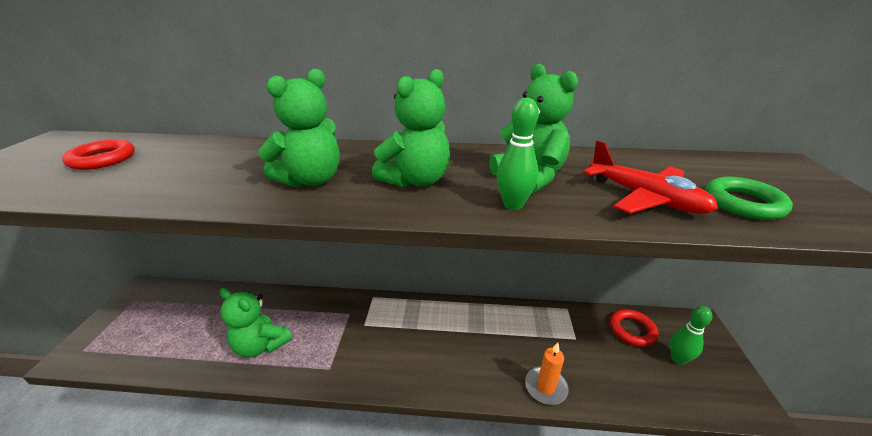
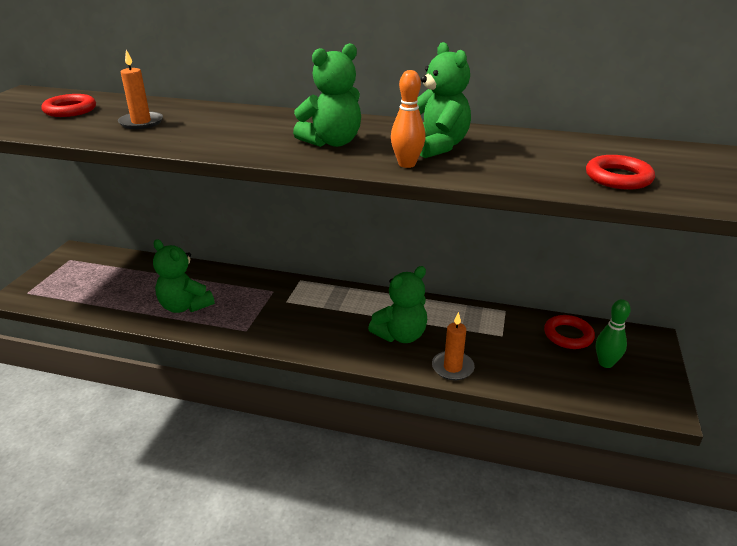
camera: 10 degrees right, 0 degrees up
green teddy bear [258,68,340,187] -> green teddy bear moved to [368,266,427,343]
green bowling pin [497,98,539,210] -> orange bowling pin [391,70,426,168]
red plane [583,140,718,214] -> none
green ring [705,177,793,220] -> red ring [586,155,655,190]
none -> orange candle [118,50,163,129]

